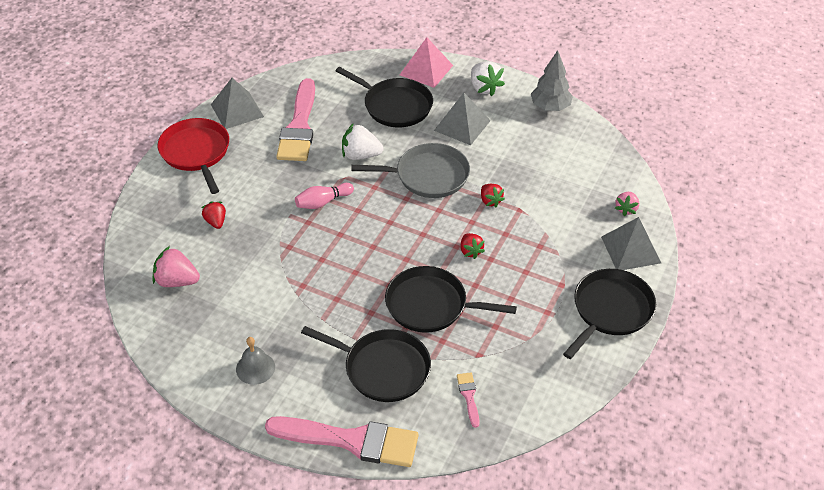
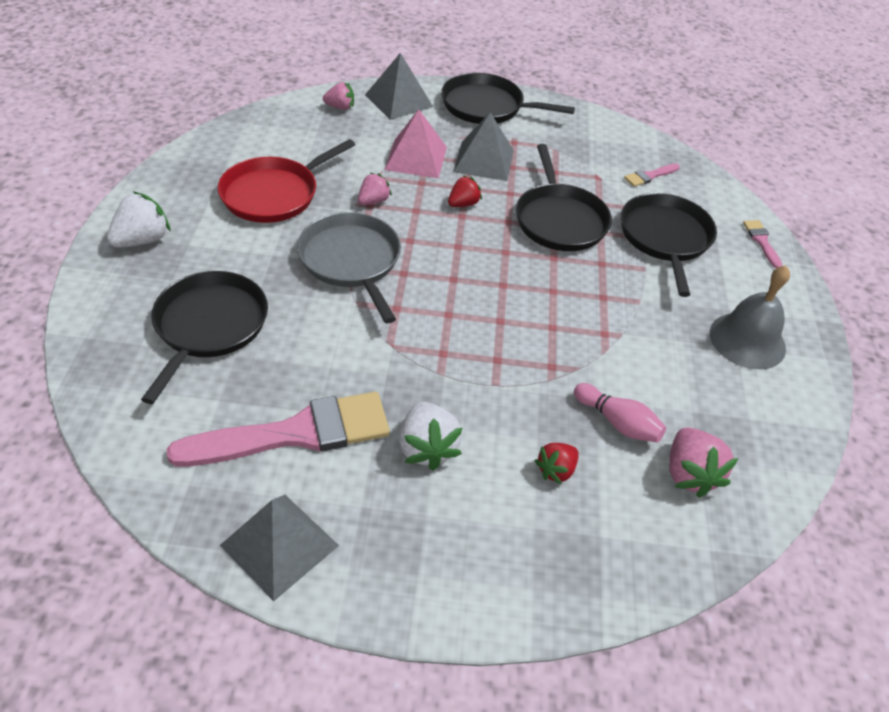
camera: 115 degrees left, 0 degrees up
red pan [158,118,229,194] -> red pan moved to [218,139,355,223]
grey bell [236,337,275,385] -> grey bell [710,265,790,369], size x1.53
pink brush [265,416,418,467] -> pink brush [743,220,782,268], size x0.42
pink bowling pin [295,183,354,209] -> pink bowling pin moved to [574,383,666,443]
white strawberry [342,123,384,160] -> white strawberry moved to [399,402,462,471]
pink pyramid [400,37,453,88] -> pink pyramid moved to [384,109,447,178]
grey pyramid [434,93,491,145] -> grey pyramid moved to [453,112,514,181]
red strawberry [481,184,505,208] -> pink strawberry [358,173,392,205]
grey tree [531,50,573,111] -> none

